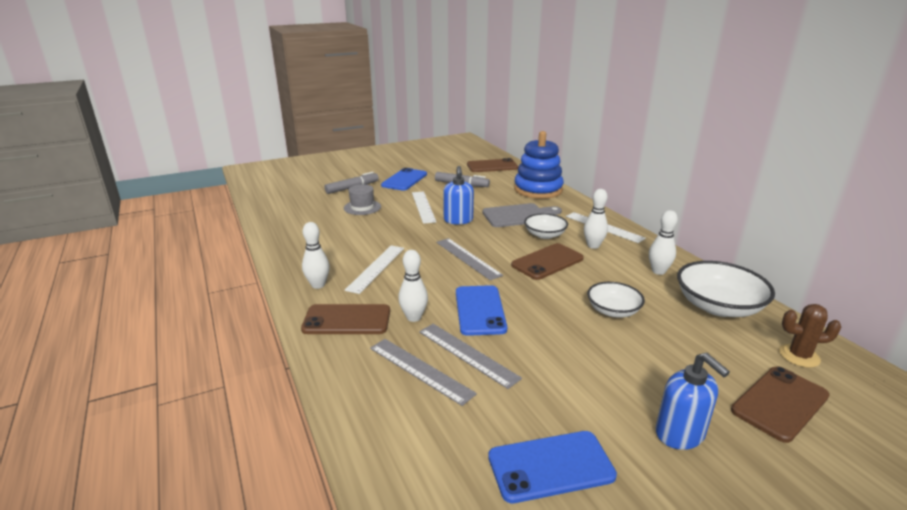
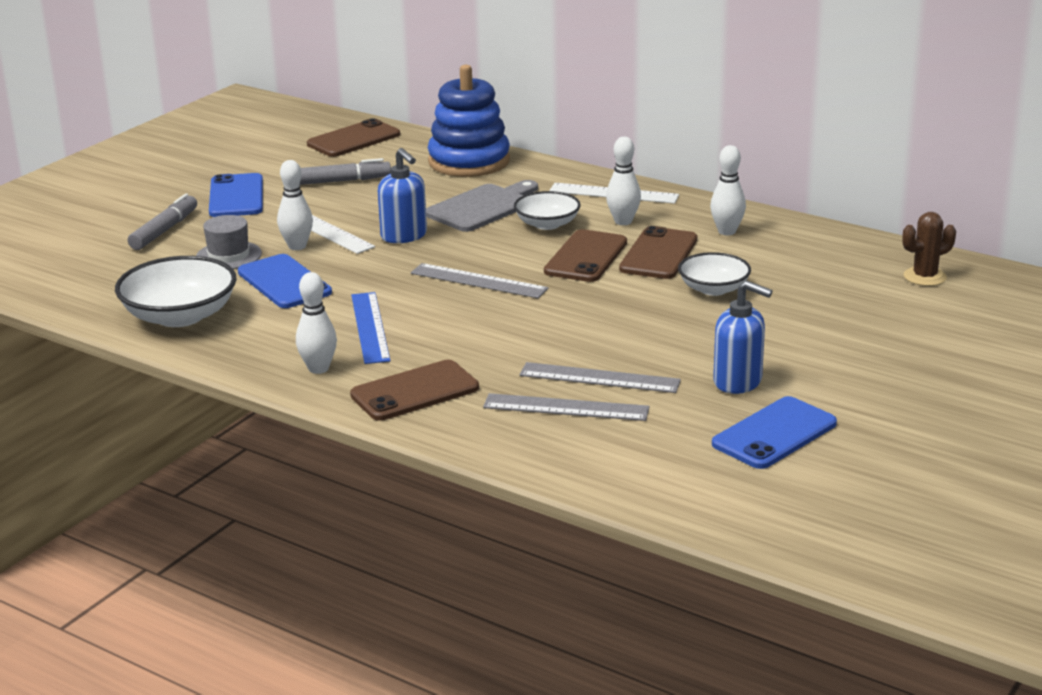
camera: 30 degrees left, 0 degrees up
white ruler [345,245,404,294] -> blue ruler [351,292,390,364]
white bowling pin [398,250,428,322] -> white bowling pin moved to [277,160,313,250]
blue phone [456,285,507,336] -> blue phone moved to [238,254,332,308]
blue soap dispenser [656,353,730,450] -> blue soap dispenser moved to [713,281,772,394]
white bowl [677,261,775,317] -> white bowl moved to [115,256,237,327]
brown phone [731,366,830,443] -> brown phone moved to [619,226,697,279]

